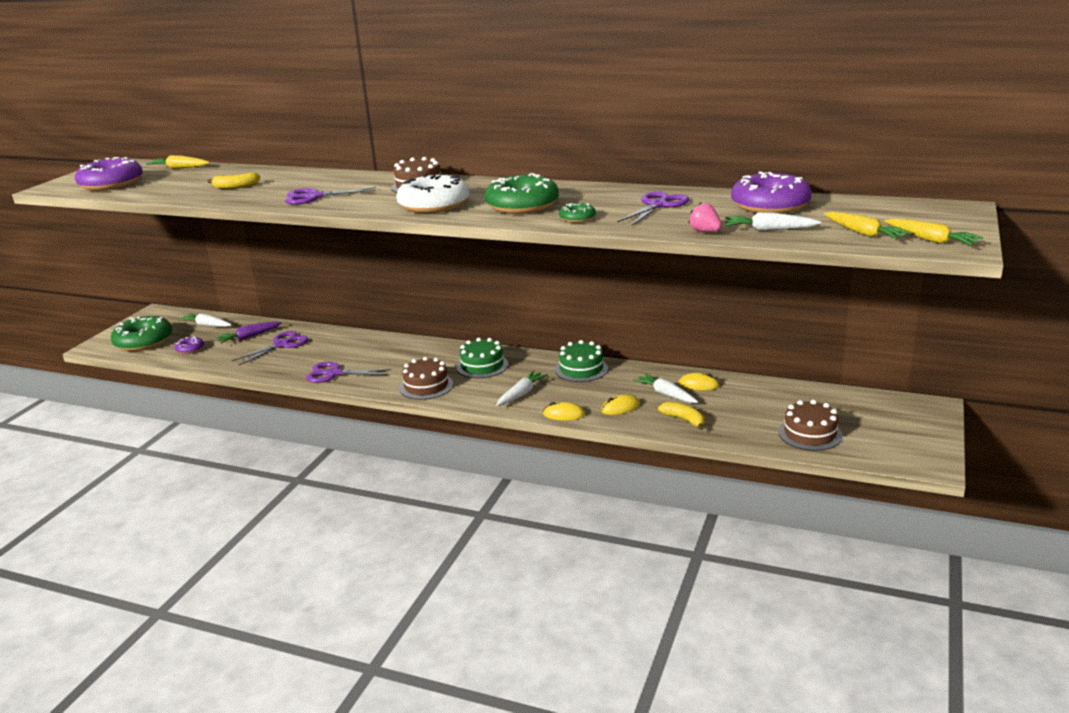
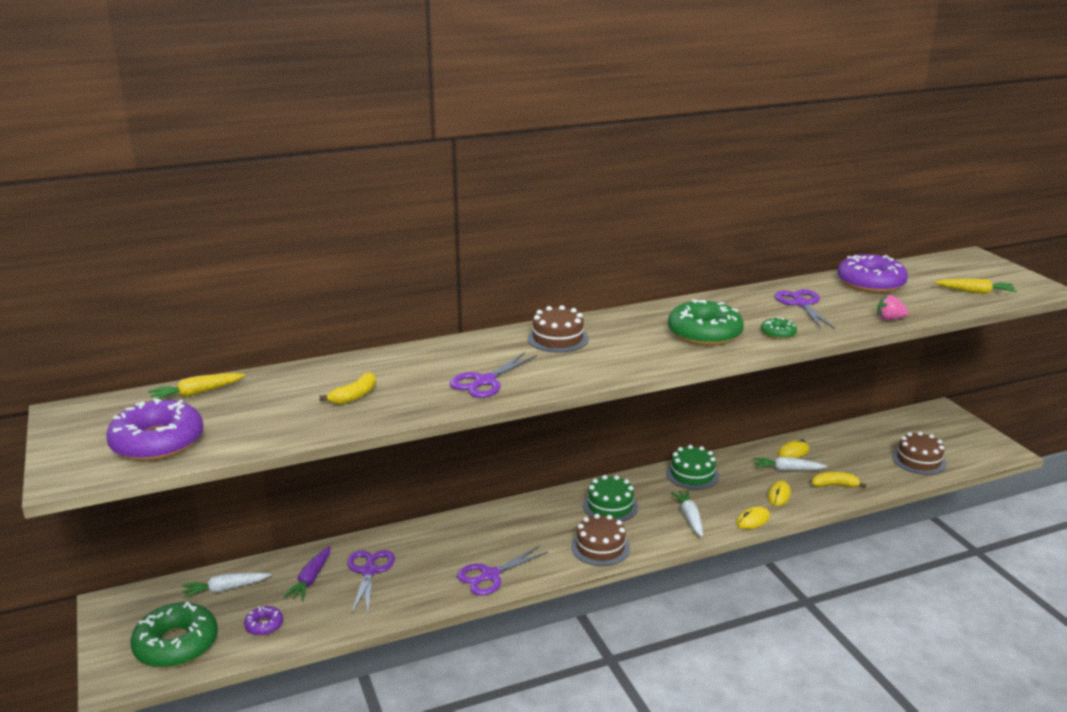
camera: 45 degrees left, 0 degrees up
white donut [396,173,469,213] -> none
white carrot [725,212,821,231] -> none
yellow carrot [884,218,983,246] -> none

